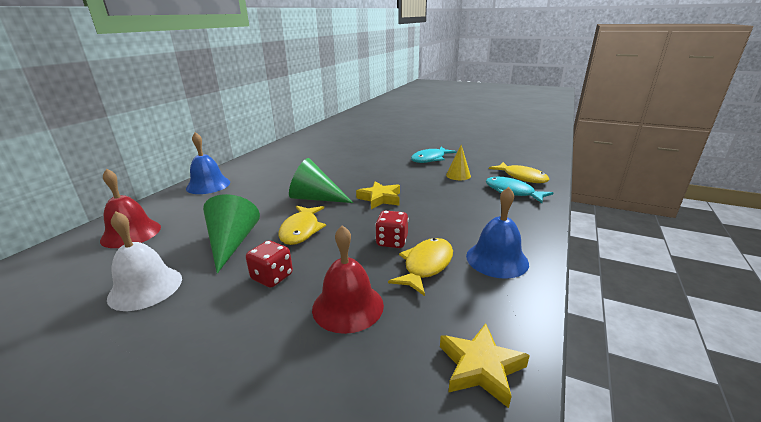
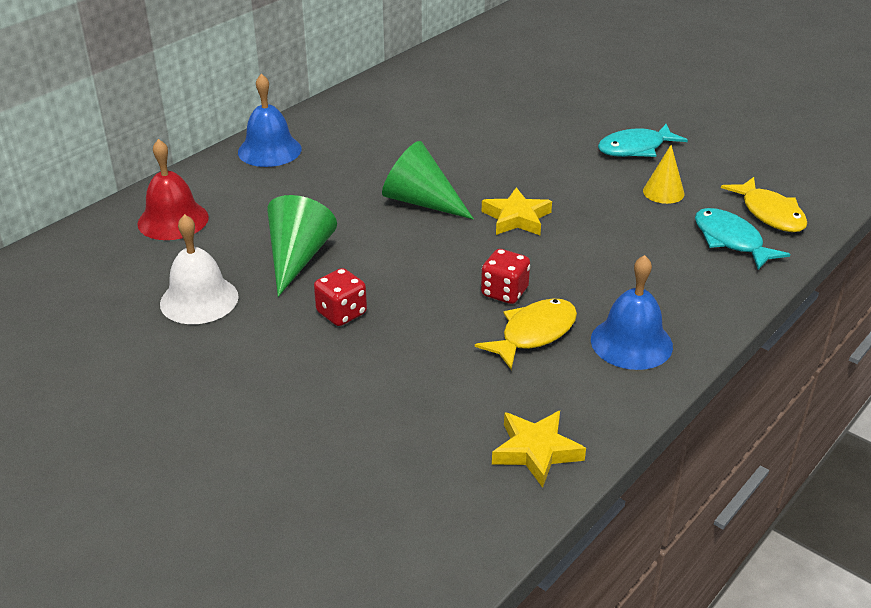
camera: 15 degrees right, 10 degrees up
yellow fish [278,205,326,245] -> none
red bell [312,225,384,334] -> none

